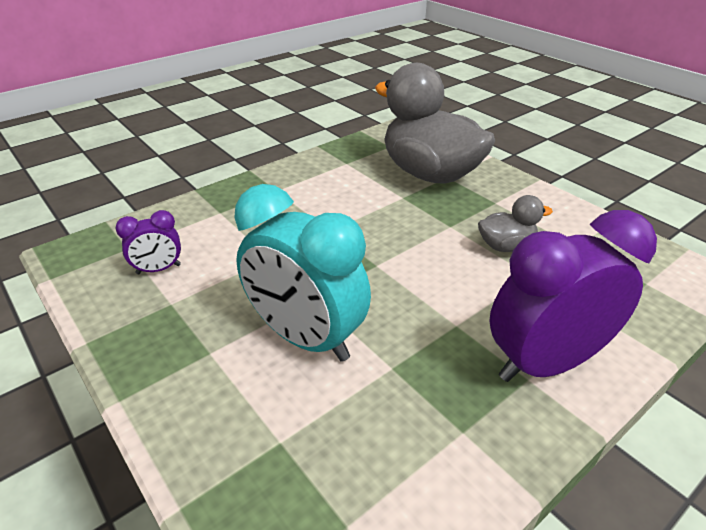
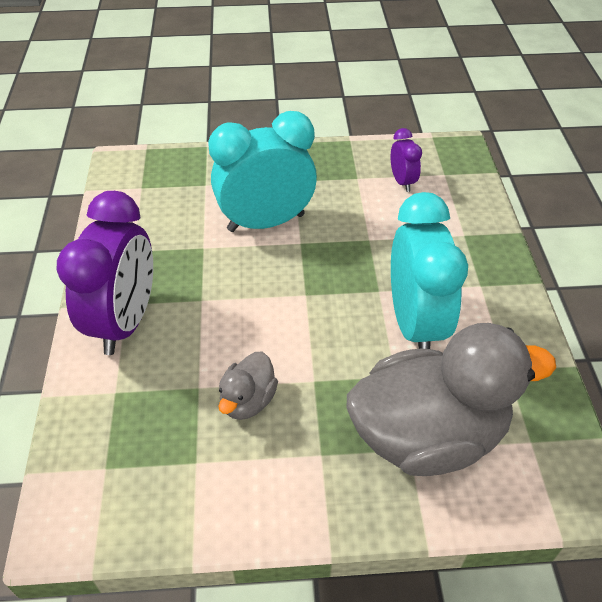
camera: 125 degrees right, 10 degrees up
purple clock [115,210,181,274] -> purple clock turned 150 degrees clockwise [391,128,422,192]
none -> turquoise clock [391,192,468,349]

